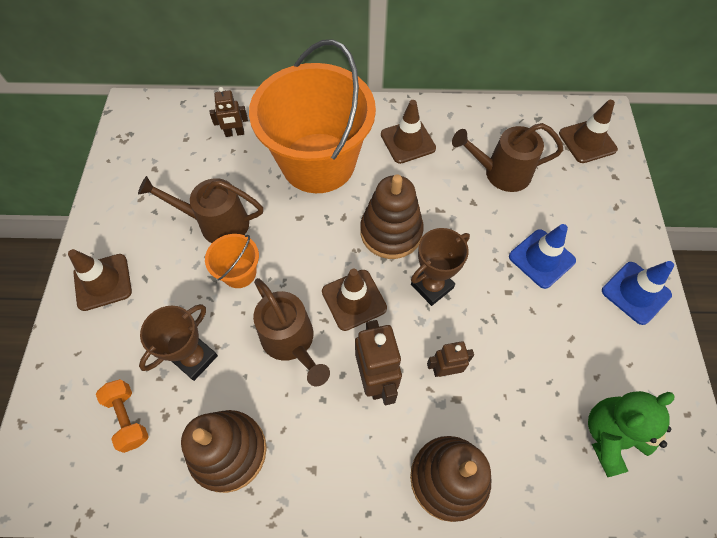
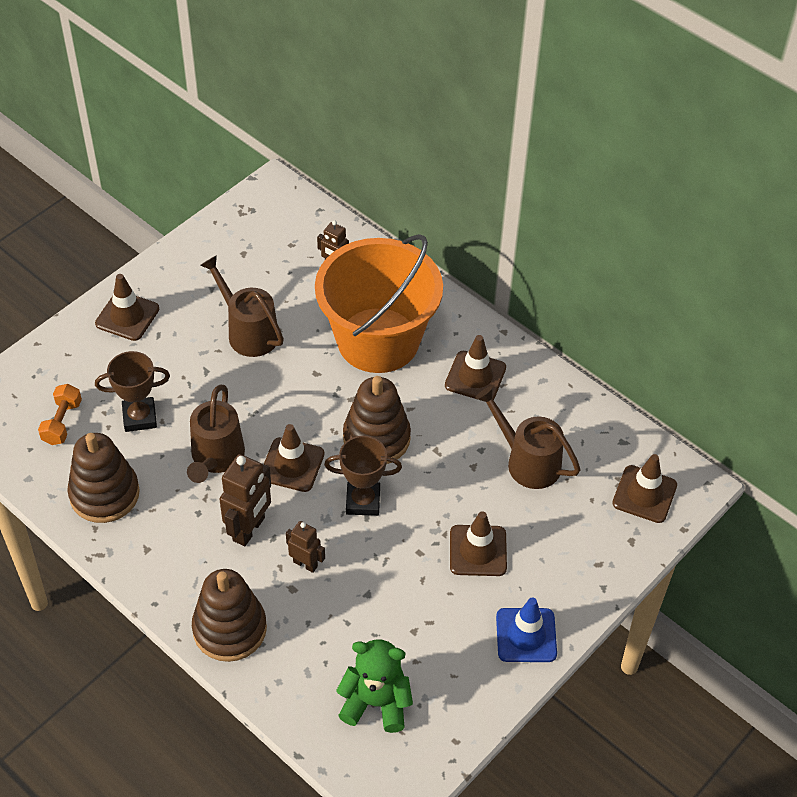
camera: 40 degrees right, 10 degrees down
orange bucket [205,234,259,288] -> none
blue traffic cone [509,224,576,289] -> brown traffic cone [450,511,507,576]

